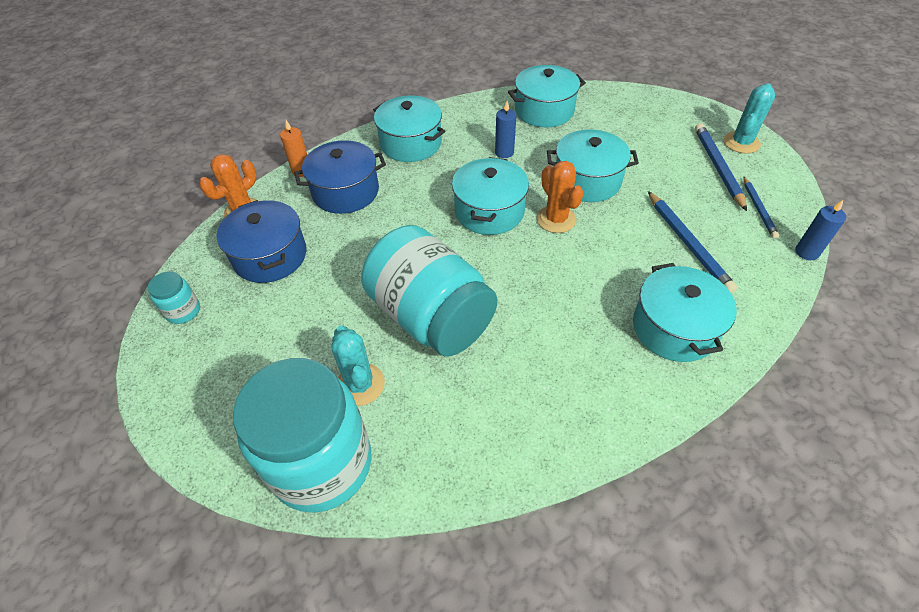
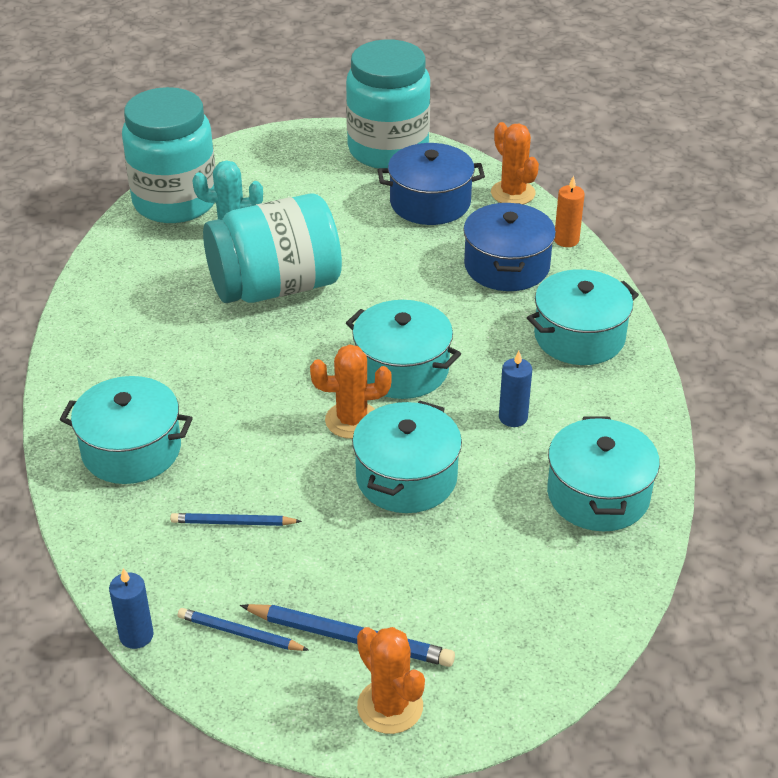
camera: 110 degrees right, 10 degrees down
turquoise jar [148,271,200,324] -> turquoise jar [346,39,430,169], size x2.41
blue pencil [648,191,737,293] -> blue pencil [170,513,302,526], size x0.63
turquoise cactus [724,83,775,154] -> orange cactus [357,627,425,734]

